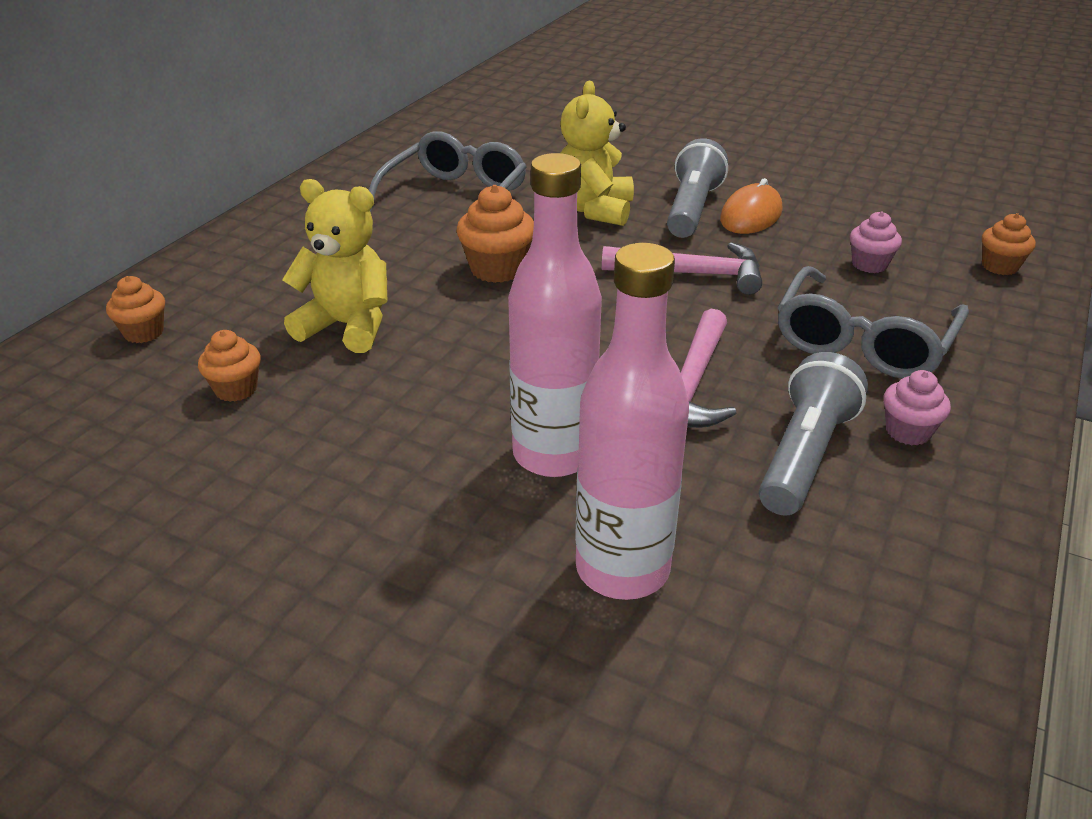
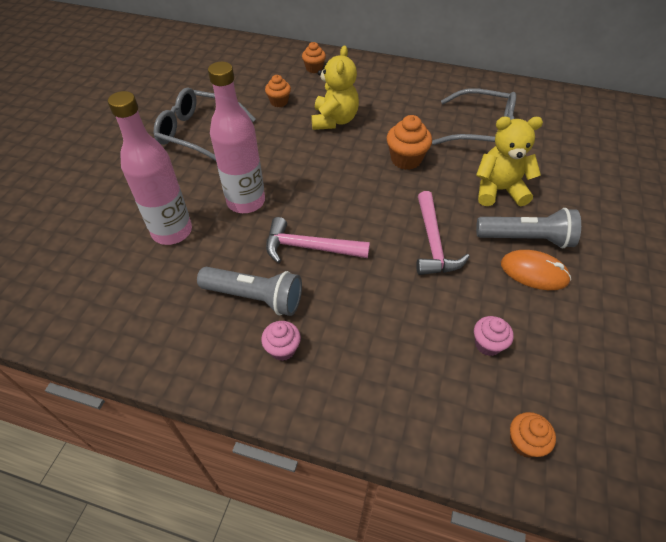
camera: 80 degrees right, 15 degrees up
grey glasses [777,266,969,378] -> grey glasses moved to [154,88,256,161]

